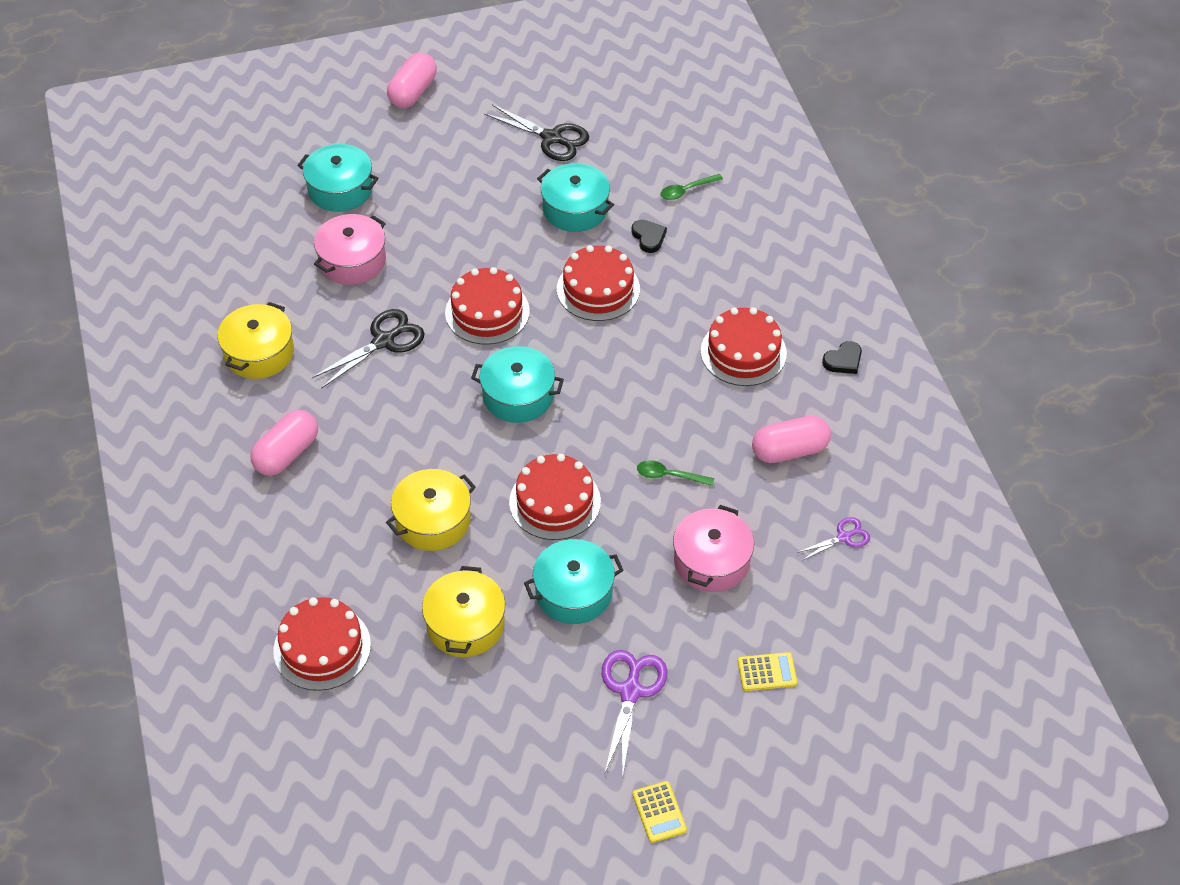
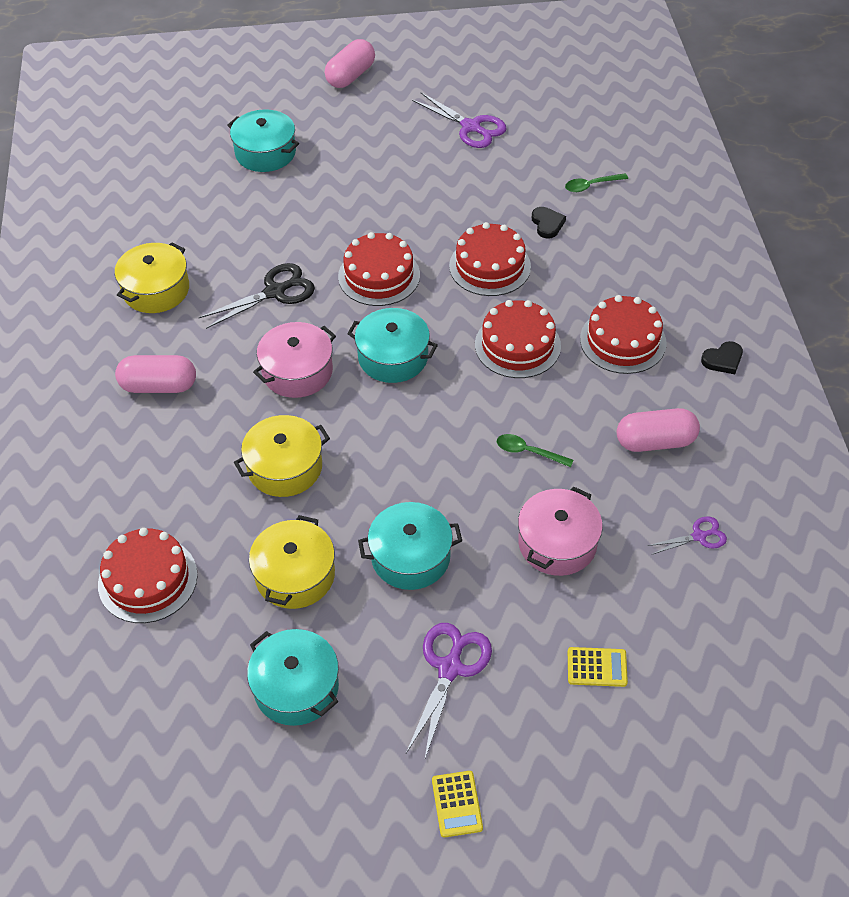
camera: 10 degrees right, 0 degrees up
pink capsule [250,410,318,476] -> pink capsule turned 45 degrees clockwise [115,355,196,393]
pink pot [314,214,386,285] -> pink pot moved to [253,322,336,398]
black scissors [484,104,589,161] -> purple scissors [412,93,507,148]
red cake [509,454,601,540] -> red cake moved to [475,300,561,378]
turquoise pot [537,163,614,232] -> turquoise pot moved to [247,629,339,726]

